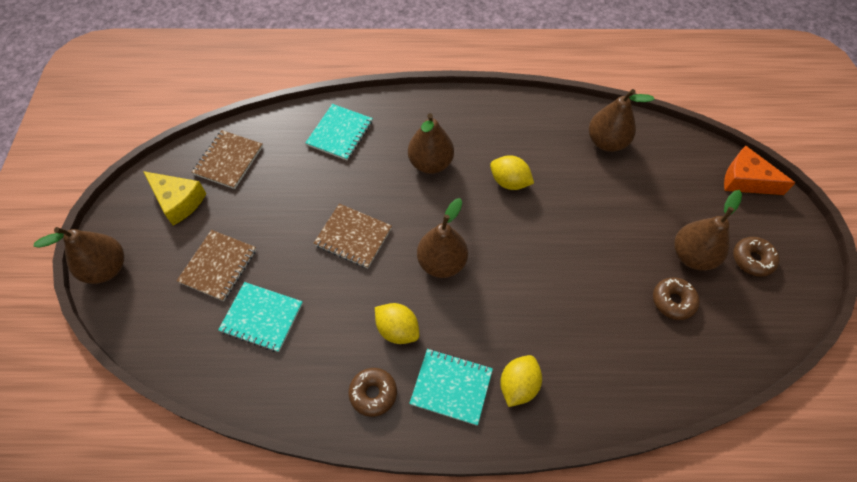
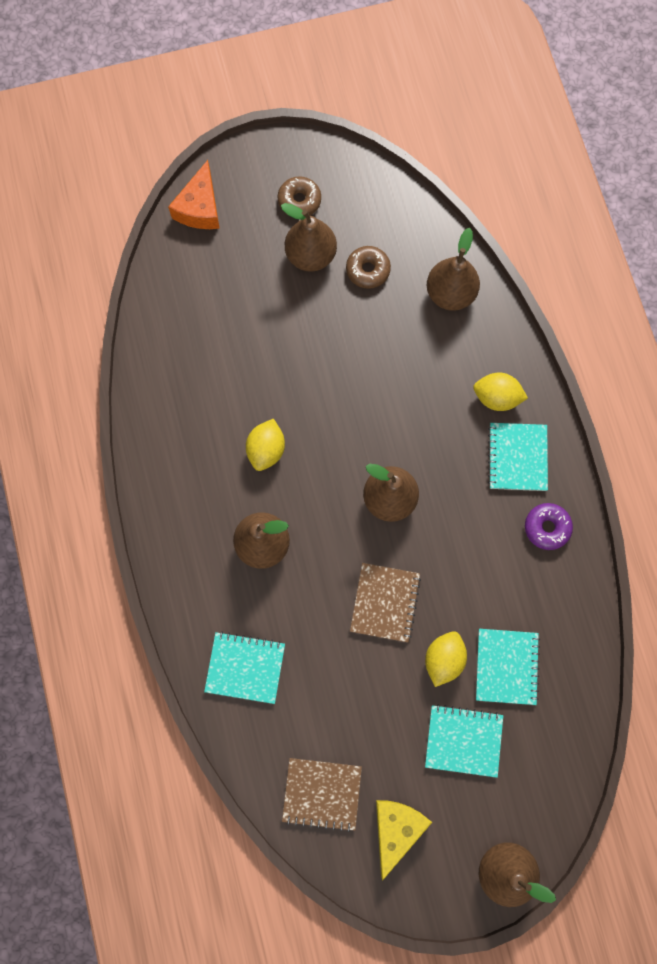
camera: 105 degrees left, 15 degrees up
brown notebook [177,230,256,301] -> turquoise notebook [425,704,503,778]
brown donut [349,368,397,417] -> purple donut [525,503,573,550]
yellow lemon [375,303,419,344] -> yellow lemon moved to [425,631,467,687]
brown pear [589,89,655,152] -> brown pear moved to [427,228,480,311]

